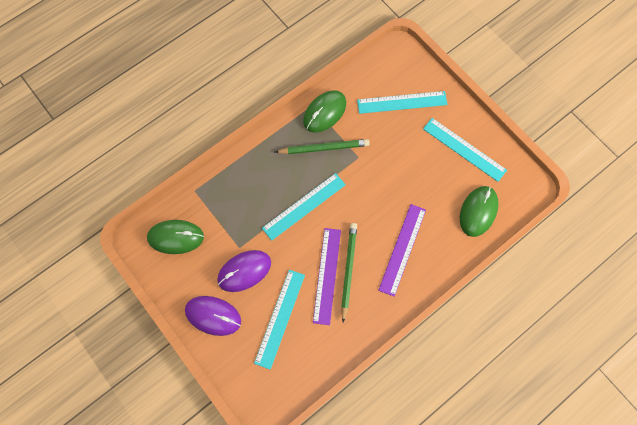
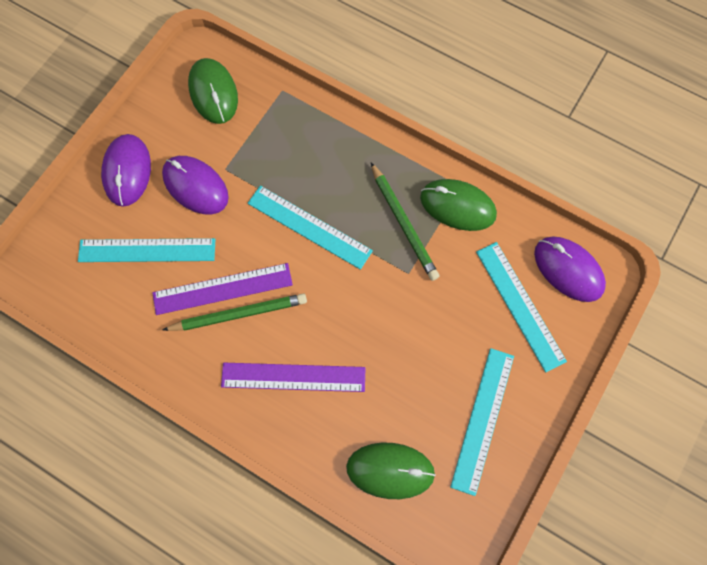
camera: 70 degrees right, 0 degrees up
none -> purple mouse [534,236,606,302]

